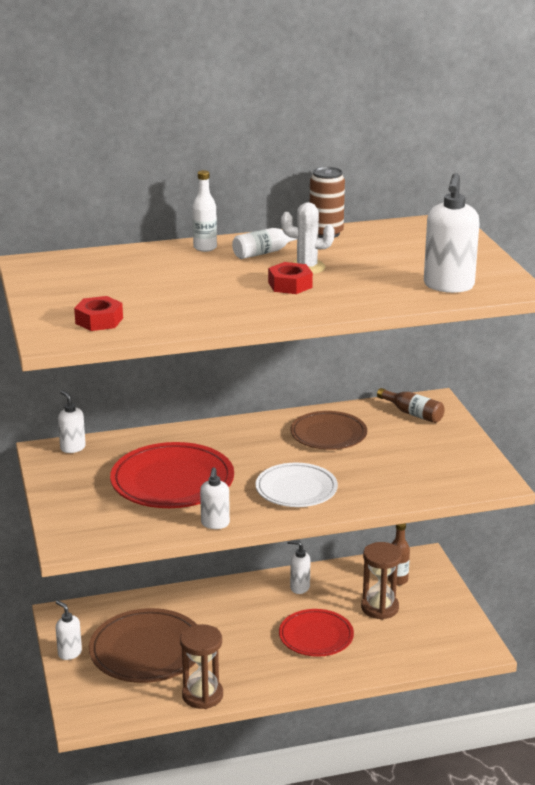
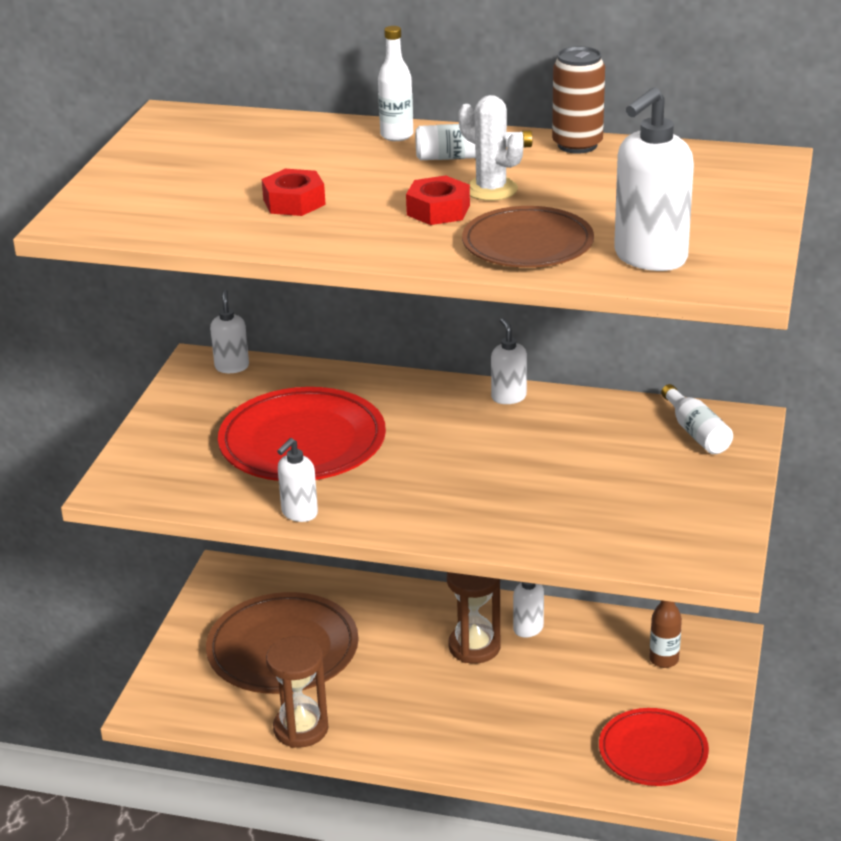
camera: 30 degrees right, 5 degrees up
white soap dispenser [56,600,82,660] -> white soap dispenser moved to [491,318,527,404]
red nut [74,296,123,331] -> red nut moved to [262,169,326,216]
white plate [255,463,338,507] -> none
red plate [279,609,354,657] -> red plate moved to [599,708,709,786]
brown plate [291,411,367,450] -> brown plate moved to [462,206,594,268]
brown hourglass [361,542,402,620] -> brown hourglass moved to [447,572,501,664]
brown bottle [377,388,445,423] -> white bottle [661,384,733,454]

